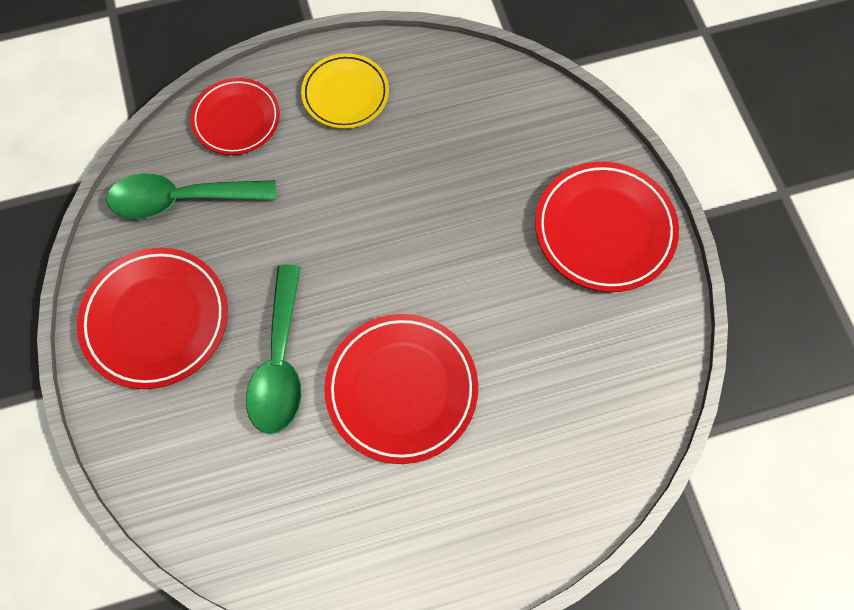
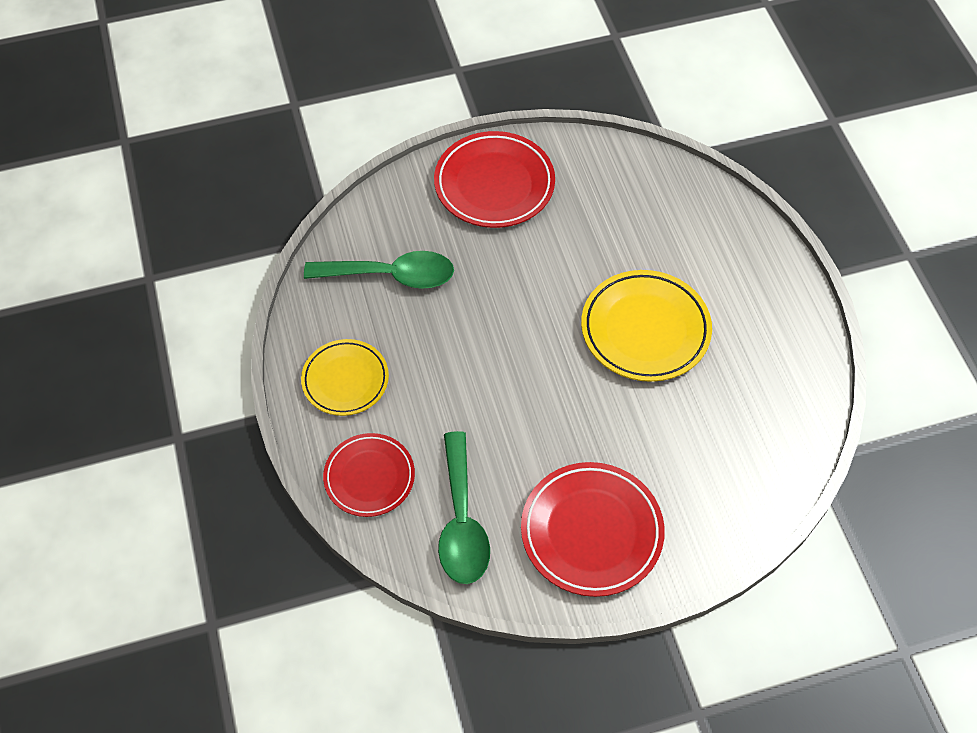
camera: 90 degrees left, 10 degrees down
green spoon [246,264,301,434] -> green spoon moved to [304,251,454,289]
red plate [324,314,478,464] -> yellow plate [581,270,712,382]

